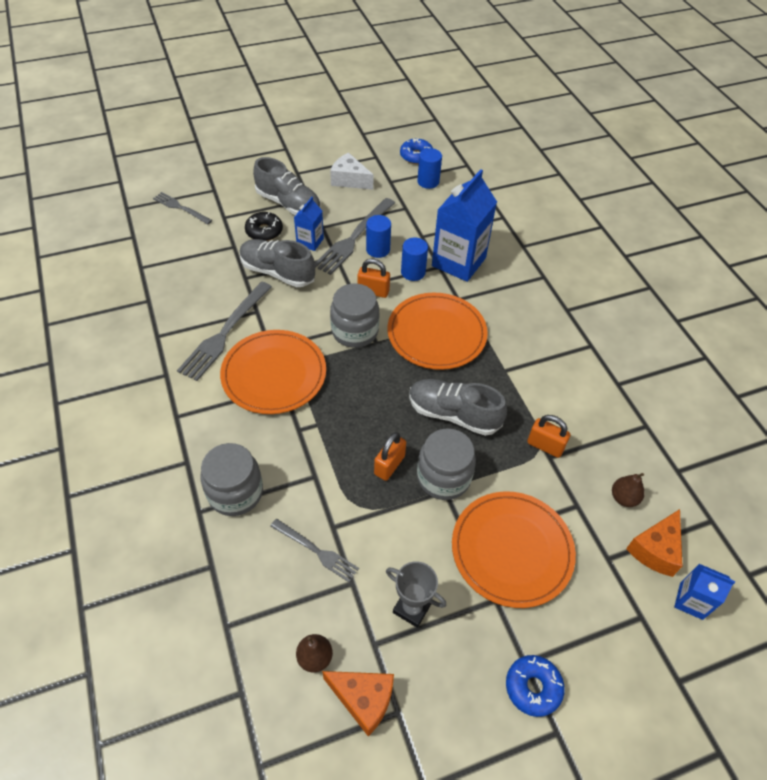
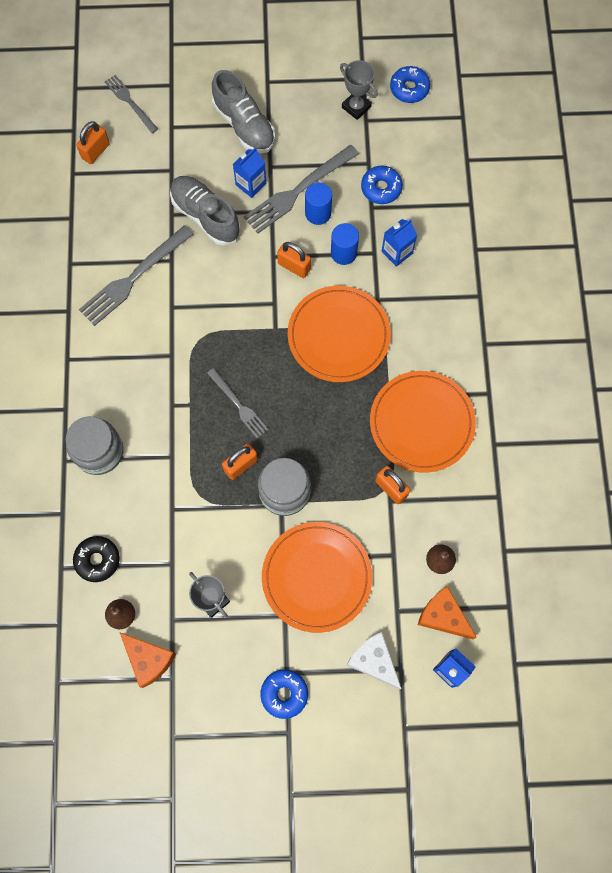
camera: 20 degrees right, 20 degrees up
orange plate [220,330,326,414] -> orange plate moved to [370,371,476,473]
black donut [245,212,283,241] -> black donut moved to [73,536,120,582]
grey fork [270,519,359,582] -> grey fork moved to [207,368,268,438]
white cheese [330,152,374,190] -> white cheese moved to [347,632,402,689]
grey jar [330,283,380,348] -> none
grey shoe [409,379,507,436] -> none
blue cylinder [417,148,442,189] -> none
blue carton [432,169,497,282] -> blue carton [382,219,417,267], size x0.51
orange cheese [626,509,683,577] -> orange cheese turned 75 degrees clockwise [418,586,477,639]
none -> orange padlock [76,121,110,164]
none -> grey trophy [340,60,378,120]
none -> blue donut [361,166,403,204]

